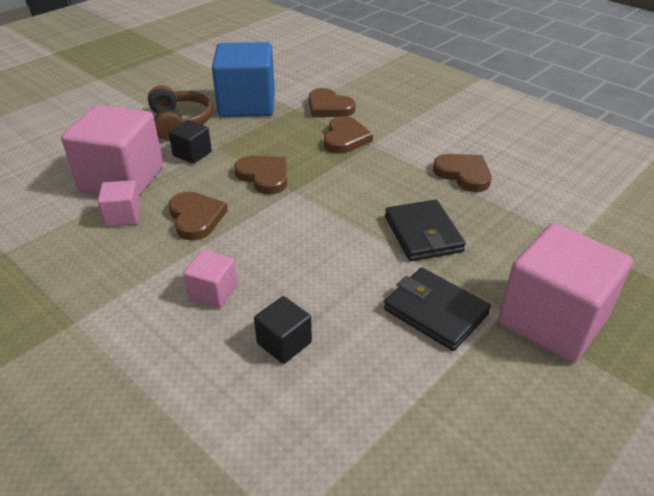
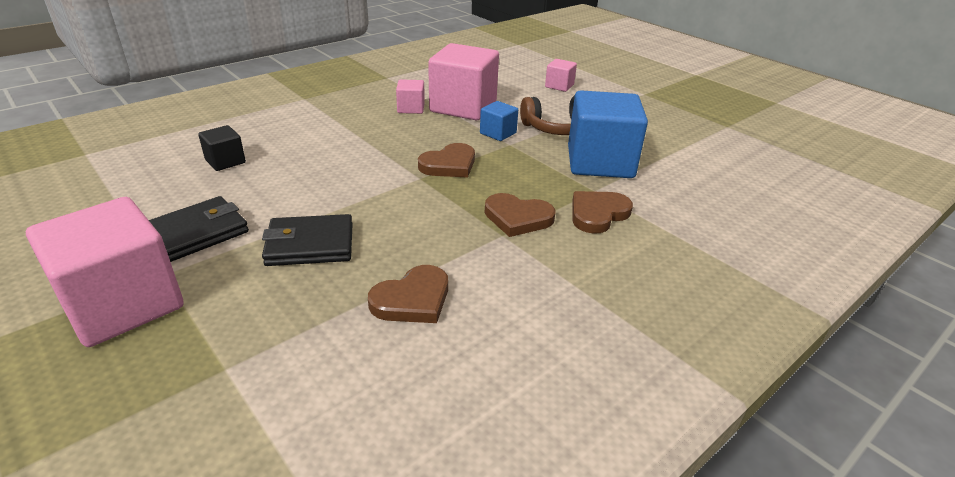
camera: 95 degrees right, 5 degrees down
black cube [169,120,212,164] -> blue cube [480,101,518,141]
brown heart [169,192,228,240] -> none
pink cube [183,250,238,308] -> pink cube moved to [545,59,577,92]

